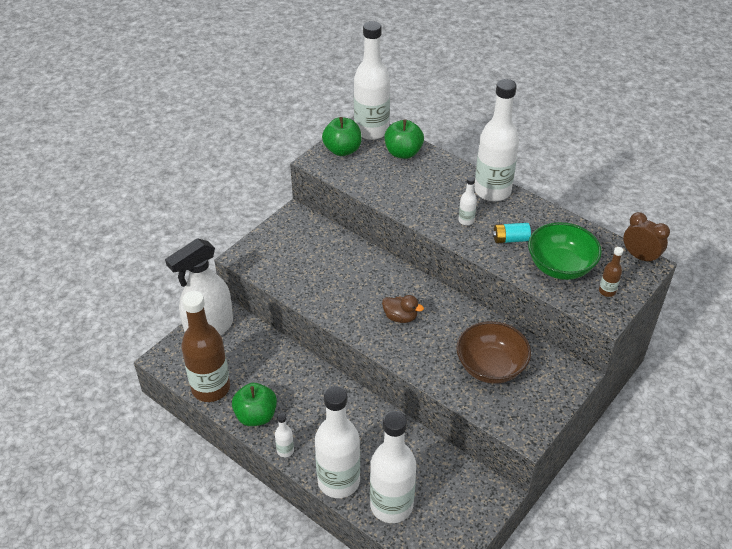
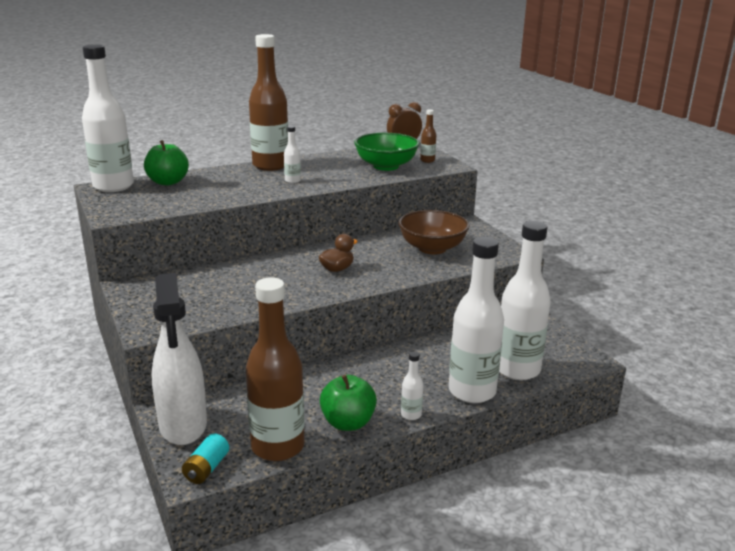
camera: 65 degrees left, 20 degrees down
green apple [322,117,362,156] -> none
white bottle [474,79,519,201] -> brown bottle [249,34,288,171]
turquoise battery [492,223,531,243] -> turquoise battery moved to [182,433,229,484]

